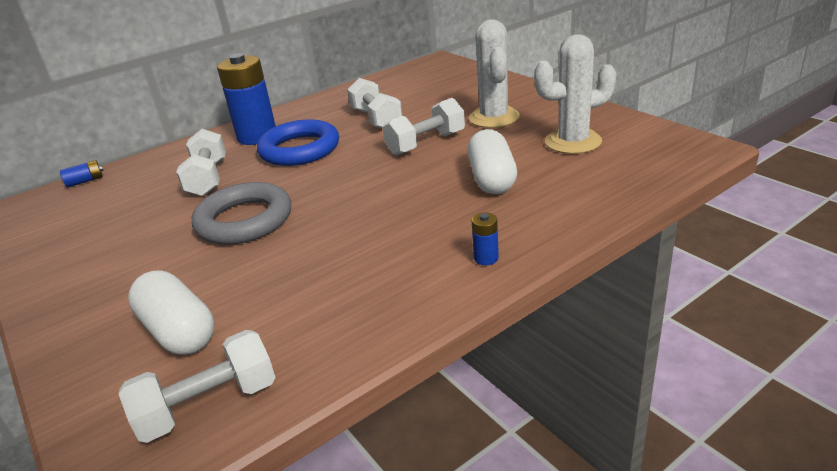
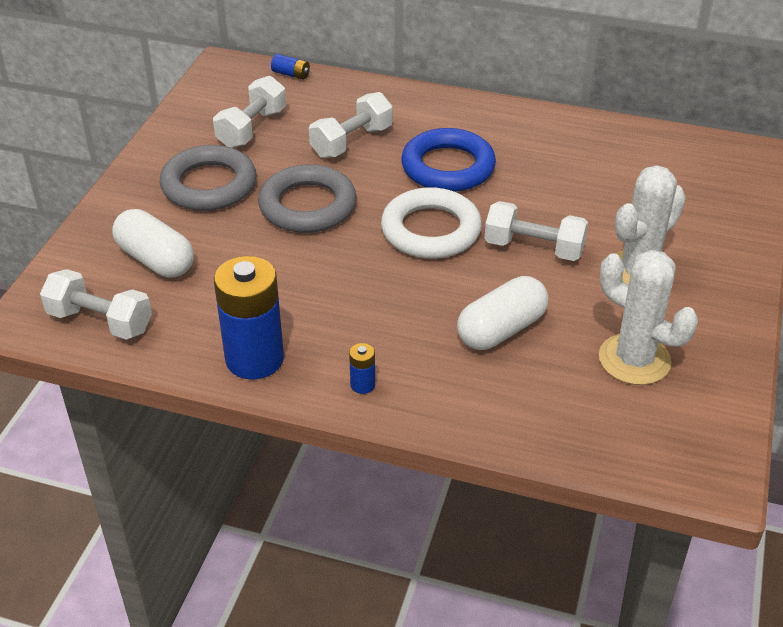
camera: 50 degrees right, 10 degrees up
white capsule [128,270,214,355] -> white capsule turned 60 degrees counterclockwise [112,209,194,278]
blue battery [217,53,276,145] -> blue battery moved to [214,256,284,380]
white dumbbell [347,78,402,128] -> white dumbbell moved to [213,76,286,148]
none -> grey ring [160,145,256,211]
none -> white ring [381,187,482,259]

